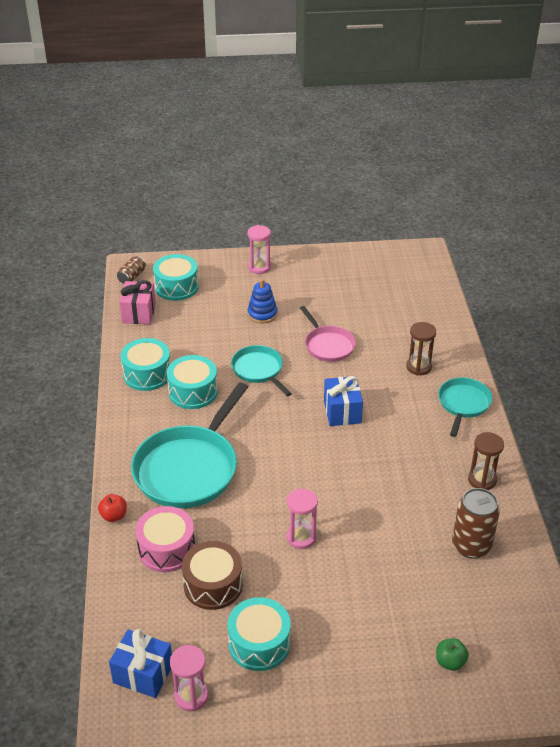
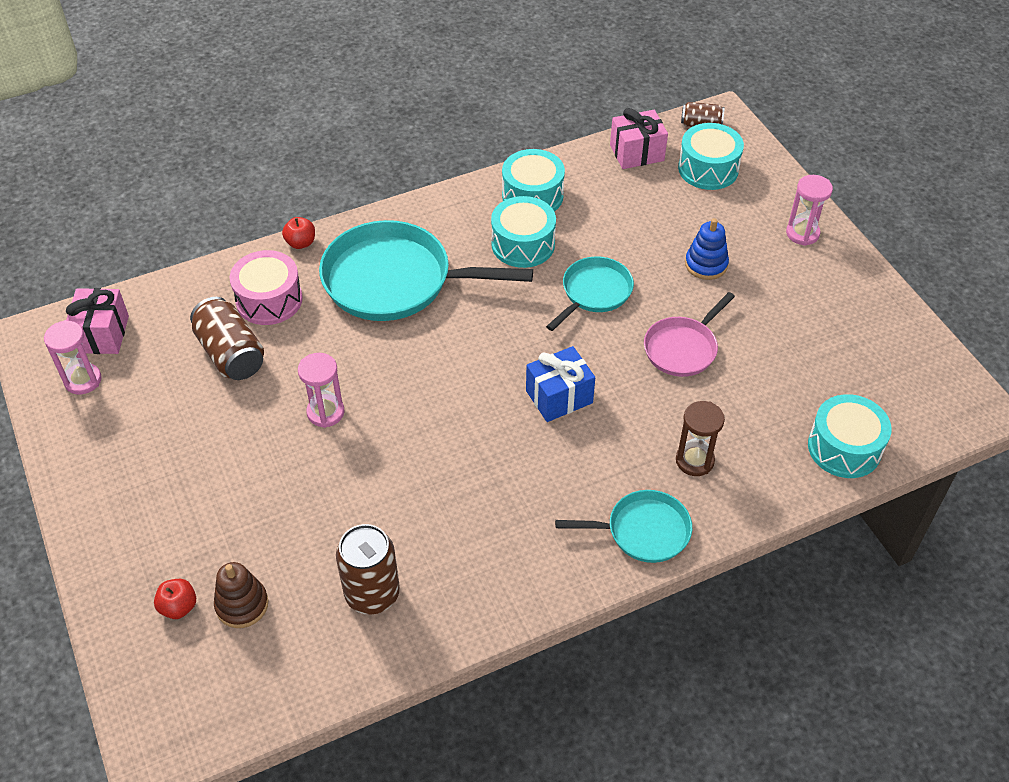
camera: 70 degrees right, 10 degrees up
blue gift [109,629,172,698] -> pink gift [66,288,129,354]
brown drum [182,541,243,610] -> brown can [190,297,264,380]
turquoise drum [228,597,291,671] -> turquoise drum moved to [808,394,892,478]
green apple [436,638,469,671] -> red apple [154,579,196,619]
brown hourglass [468,432,504,490] -> none
none -> brown stacking toy [214,562,268,628]

